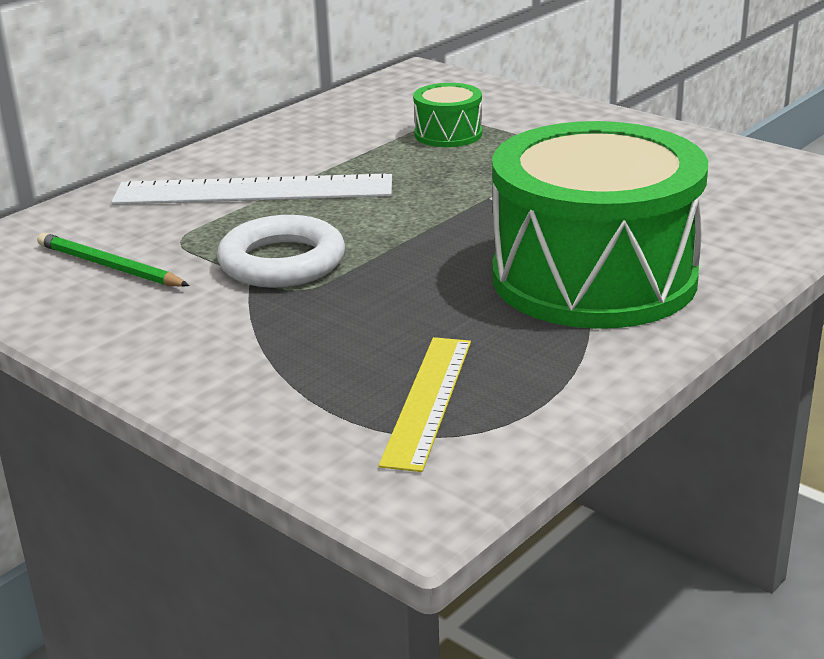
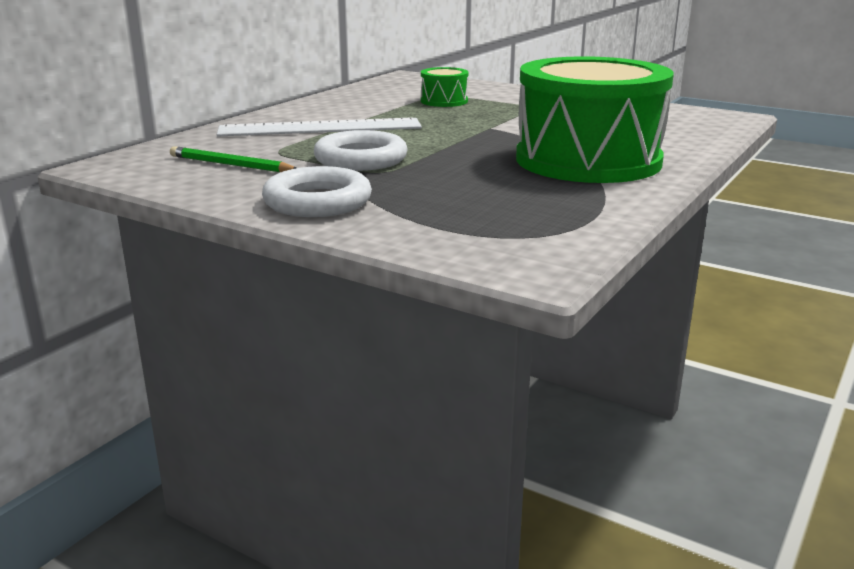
camera: 10 degrees left, 5 degrees down
yellow ruler [379,337,471,472] -> none
none -> white ring [262,166,372,217]

